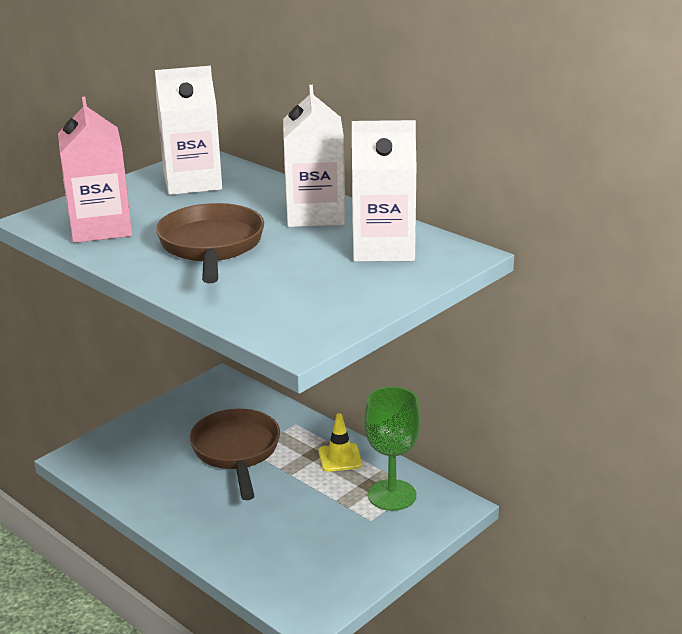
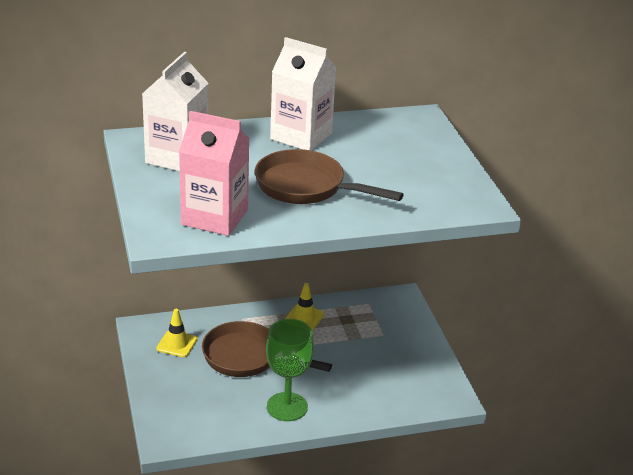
camera: 60 degrees left, 5 degrees up
white carton [352,120,417,262] -> none
green goblet [364,387,421,511] -> green goblet moved to [266,319,314,421]
none -> yellow traffic cone [156,309,197,357]

